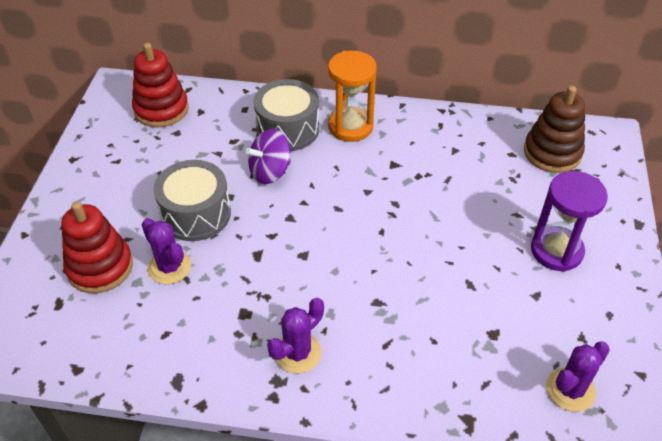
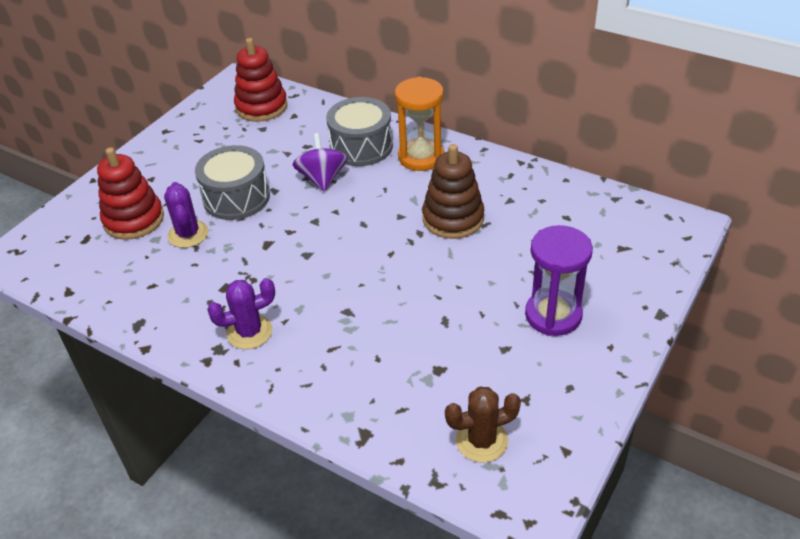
camera: 25 degrees right, 5 degrees down
purple spinning top [245,129,291,184] -> purple spinning top turned 90 degrees clockwise [293,133,347,191]
brown stacking toy [524,86,585,173] -> brown stacking toy moved to [422,144,484,239]
purple cactus [546,342,610,412] -> brown cactus [445,387,521,463]

